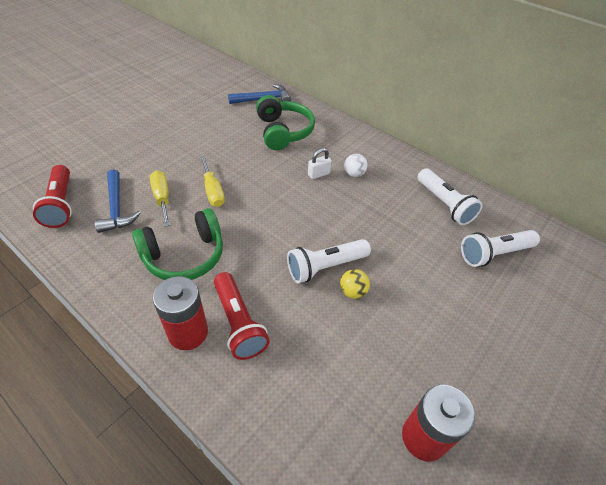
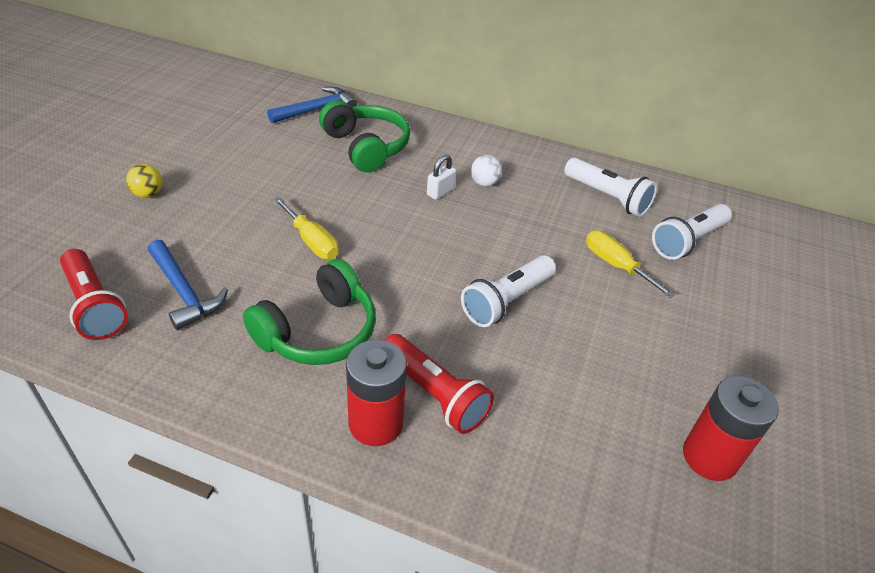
camera: 20 degrees left, 5 degrees down
yellow screwdriver [150,170,170,227] -> yellow screwdriver moved to [586,231,675,298]
yellow ball [340,269,370,299] -> yellow ball moved to [126,164,163,198]

